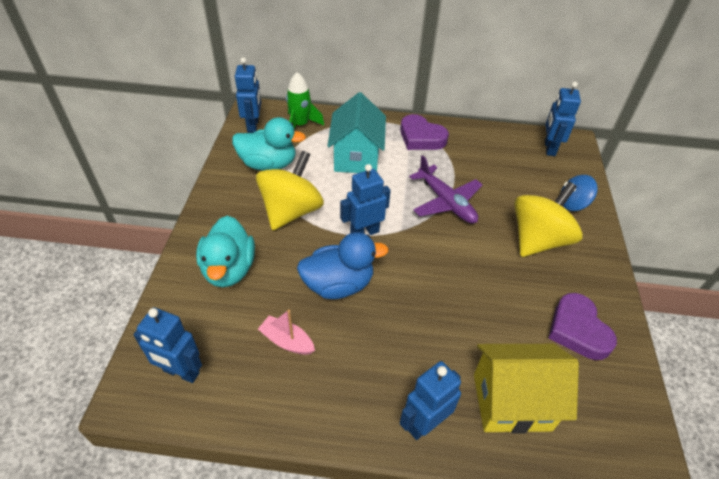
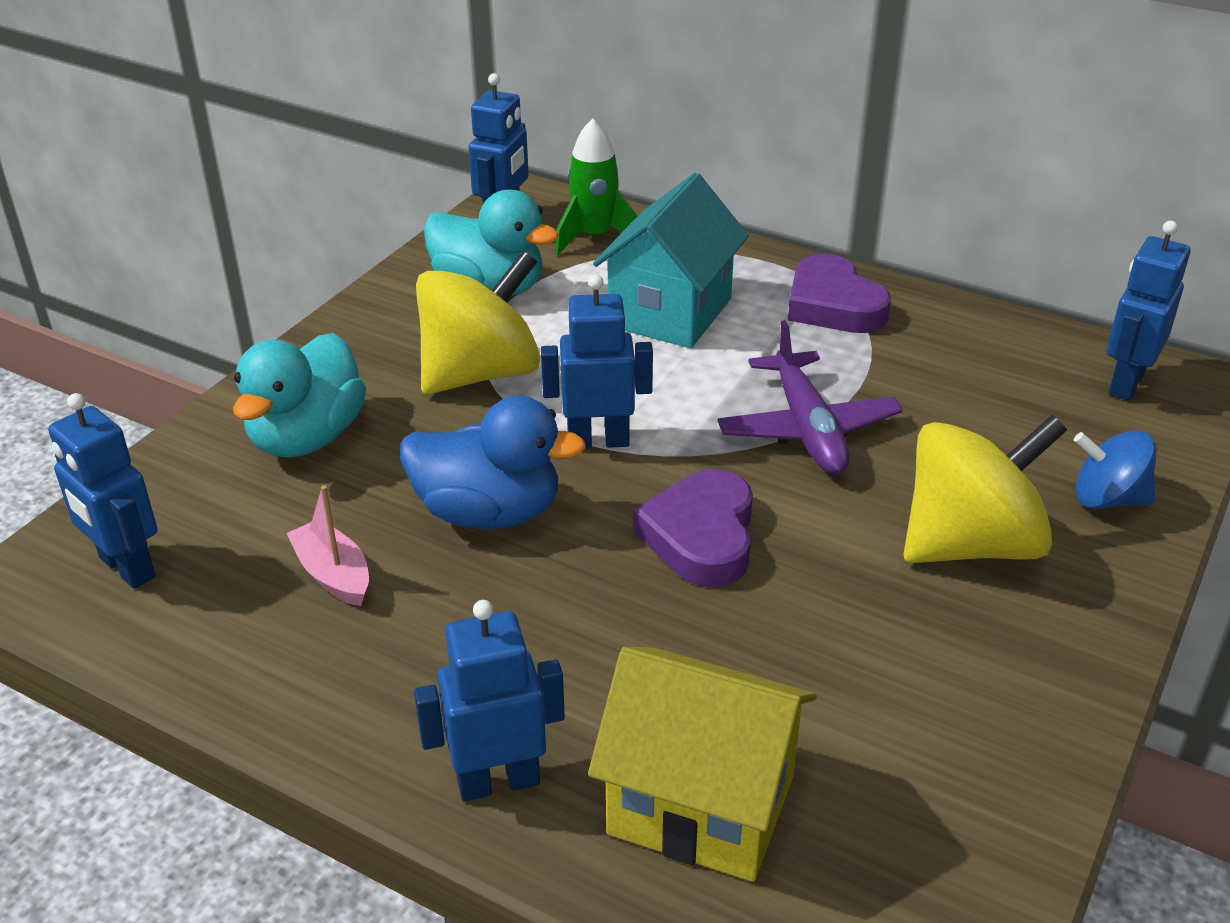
camera: 25 degrees right, 10 degrees down
purple heart [549,293,617,360] -> purple heart moved to [633,469,753,587]

